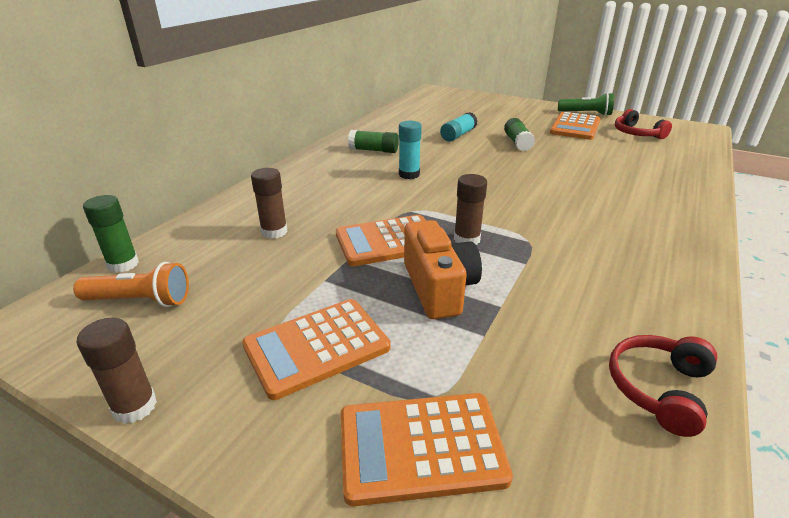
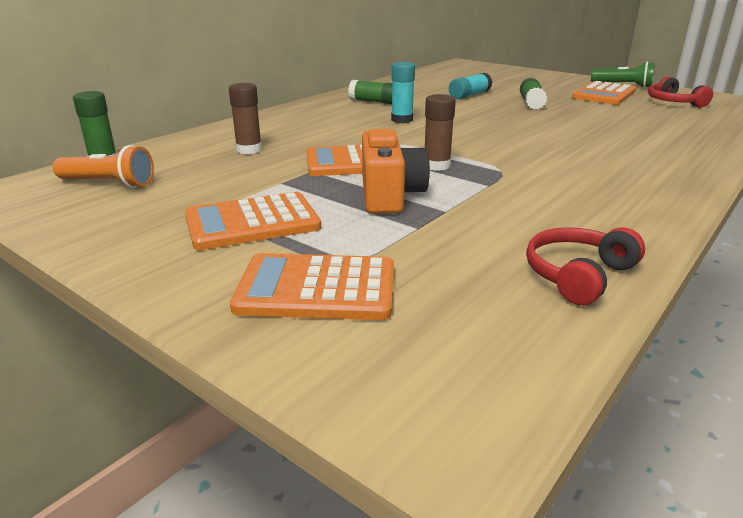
camera: 10 degrees right, 5 degrees down
brown glue stick [77,318,157,424] -> none

